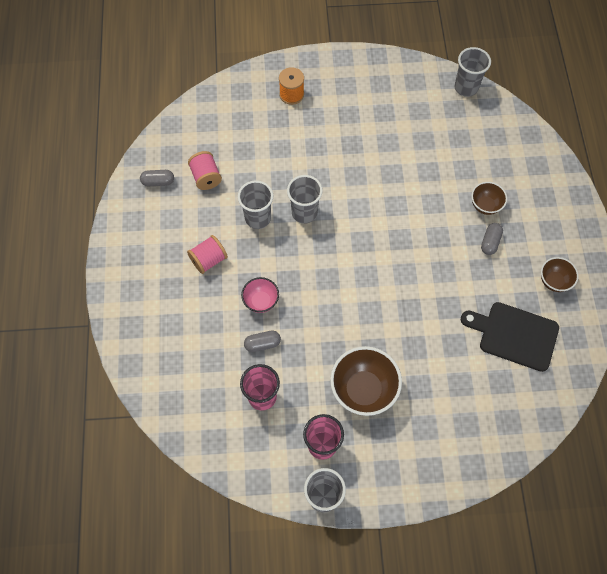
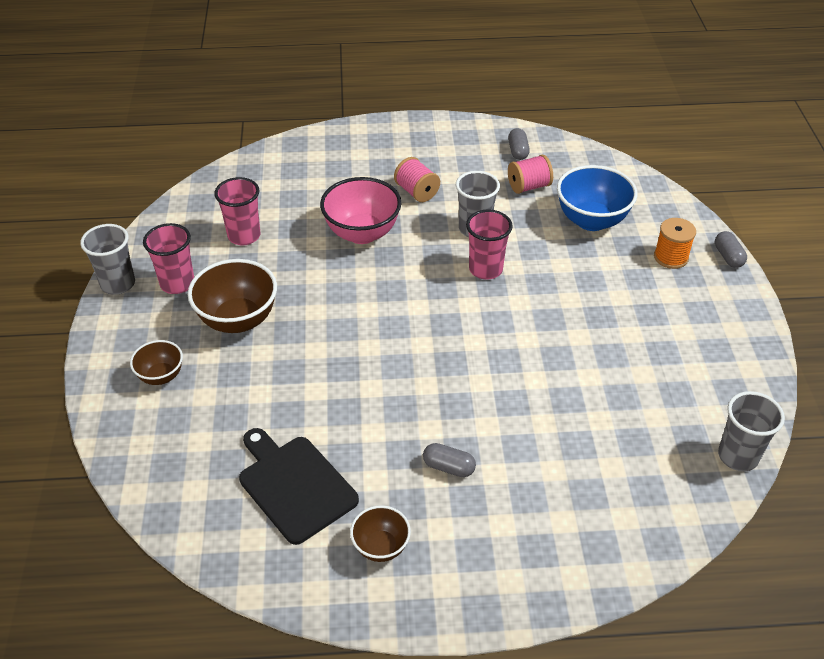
camera: 90 degrees right, 20 degrees down
pink bowl [241,277,279,313] -> pink bowl [320,177,402,244], size x1.77
grey capsule [244,331,281,352] -> grey capsule moved to [715,231,747,268]
grey cup [287,175,323,224] -> pink cup [466,210,513,280]
black cutting board [461,302,559,372] -> black cutting board turned 60 degrees counterclockwise [239,428,359,545]
brown bowl [471,182,507,215] -> brown bowl moved to [130,340,183,385]
none -> blue bowl [557,165,638,231]

